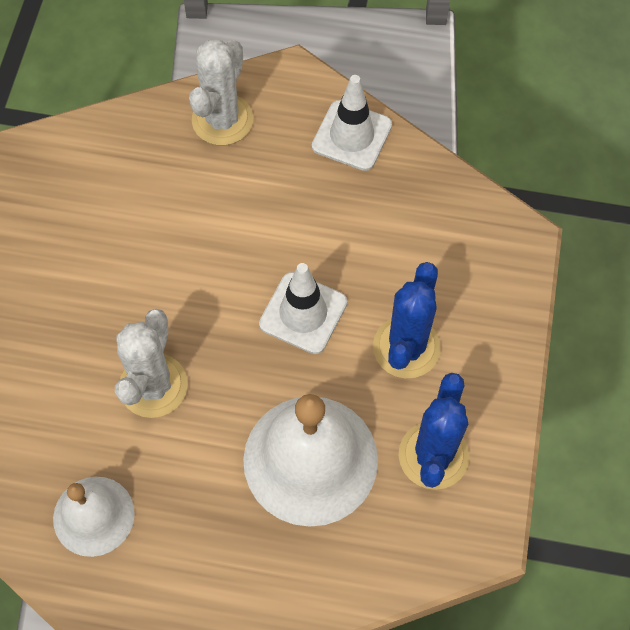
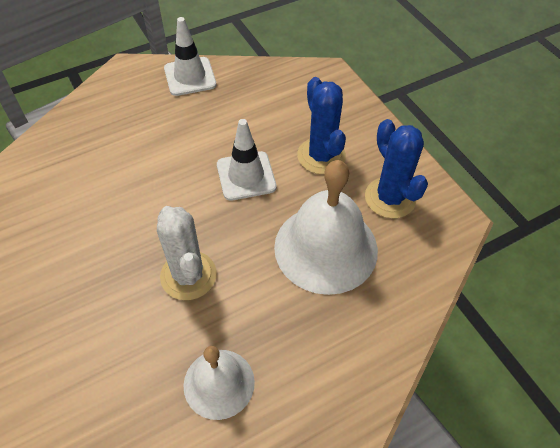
camera: 40 degrees left, 10 degrees down
white cactus [189,39,253,145] -> none

